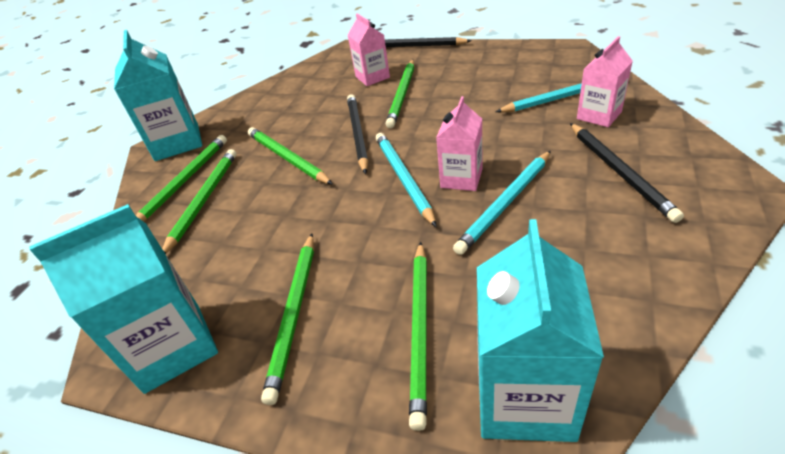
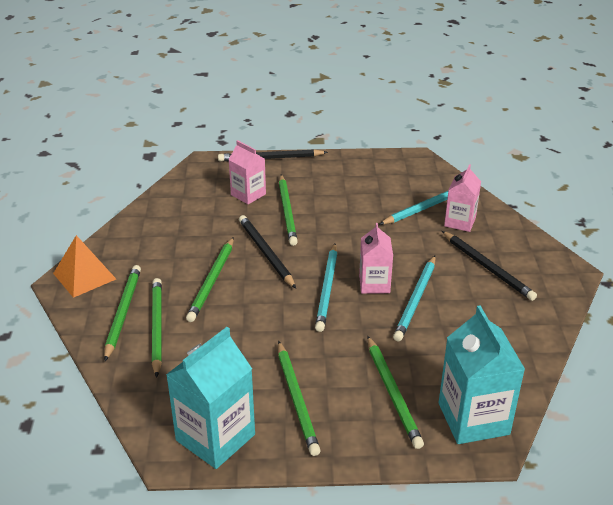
camera: 25 degrees left, 5 degrees down
turquoise carton [114,30,202,161] -> orange pyramid [53,235,116,298]
green pencil [248,127,333,185] -> green pencil turned 105 degrees counterclockwise [186,237,234,322]
turquoise pencil [376,133,437,227] -> turquoise pencil turned 135 degrees counterclockwise [315,243,338,332]

